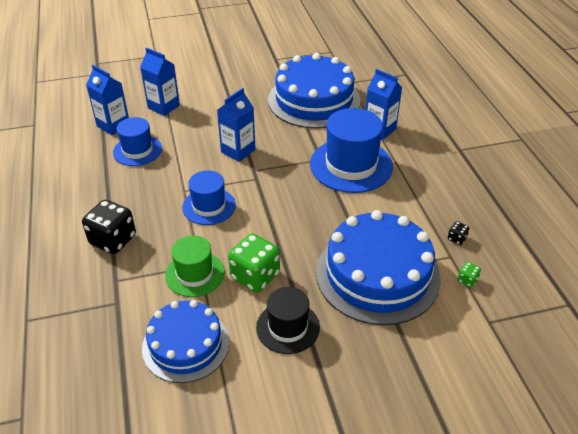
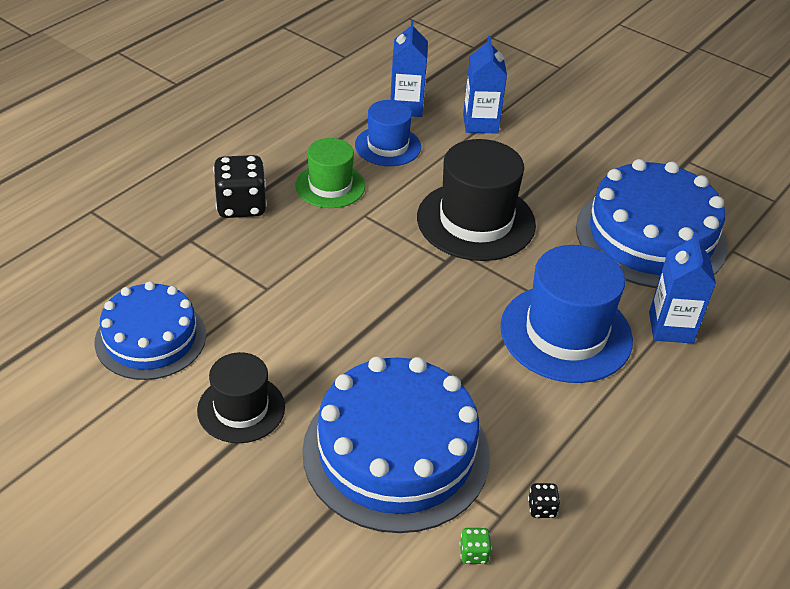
camera: 50 degrees right, 0 degrees up
green hat [165,235,225,297] -> green hat moved to [295,138,365,208]
blue hat [182,171,236,225] -> none
blue carton [217,88,256,162] -> black hat [417,139,536,261]
green dice [228,234,280,292] -> none

